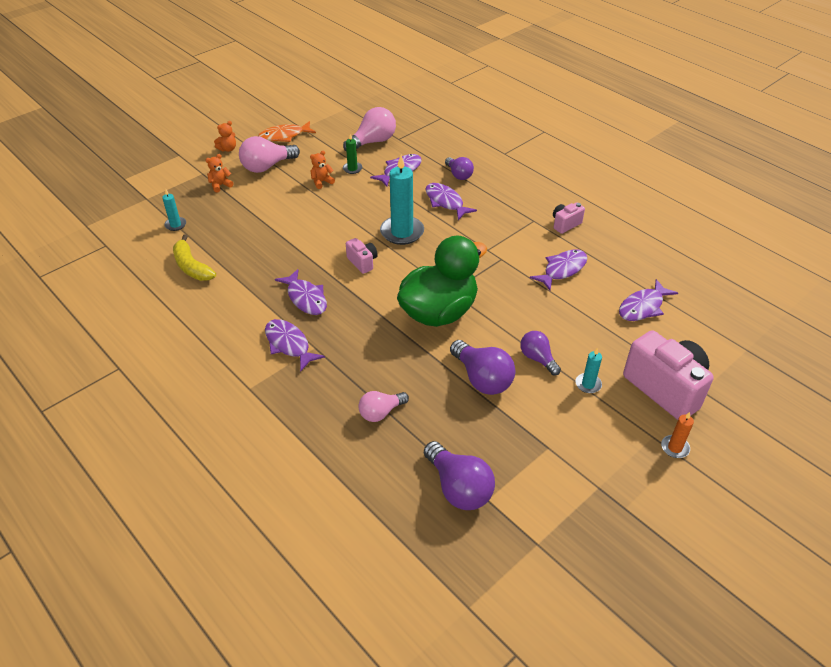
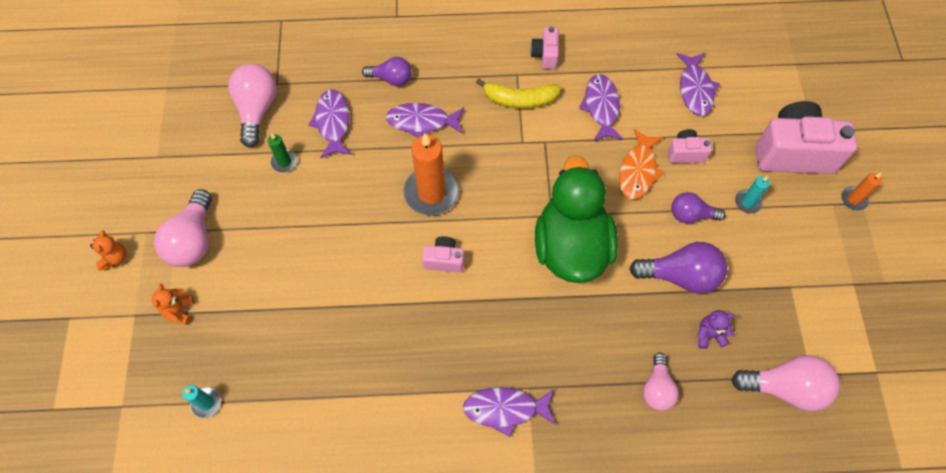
camera: 50 degrees left, 20 degrees up
yellow banana [173,234,216,281] -> yellow banana moved to [476,79,561,109]
orange fish [258,121,316,142] -> orange fish moved to [619,129,664,199]
purple fish [275,269,327,315] -> none
orange teddy bear [310,151,335,189] -> none
turquoise candle [380,155,424,245] -> orange candle [404,133,459,216]
purple light bulb [424,441,495,510] -> pink light bulb [731,355,840,411]
none -> pink camera [668,129,712,163]
none -> purple teddy bear [697,310,735,349]

